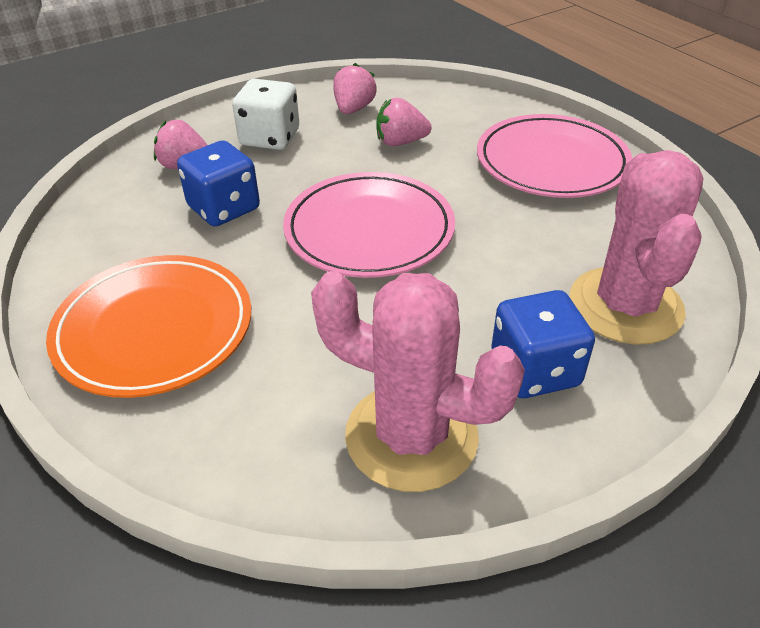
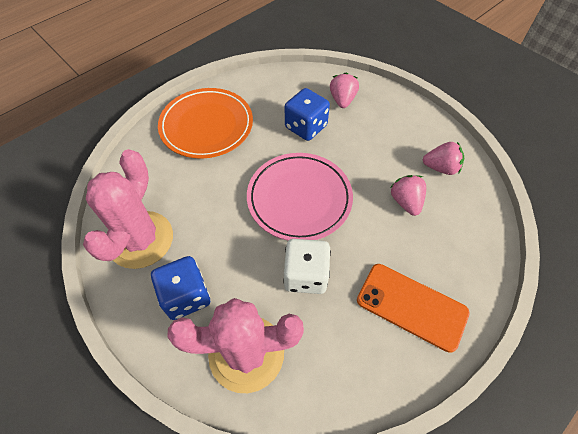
camera: 80 degrees right, 15 degrees up
white dice [232,79,299,150] -> white dice moved to [283,239,331,294]
pink plate [477,114,633,198] -> orange phone [357,264,470,353]

